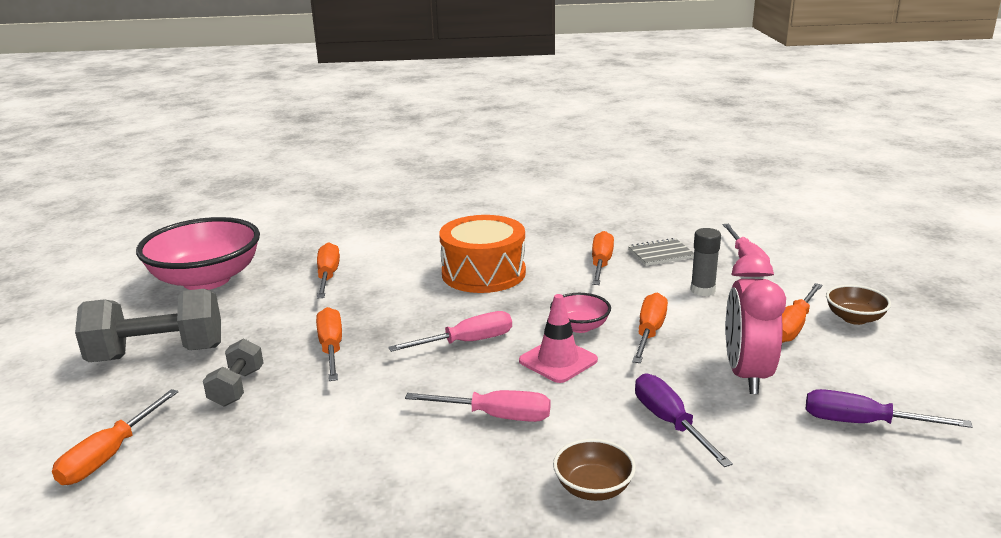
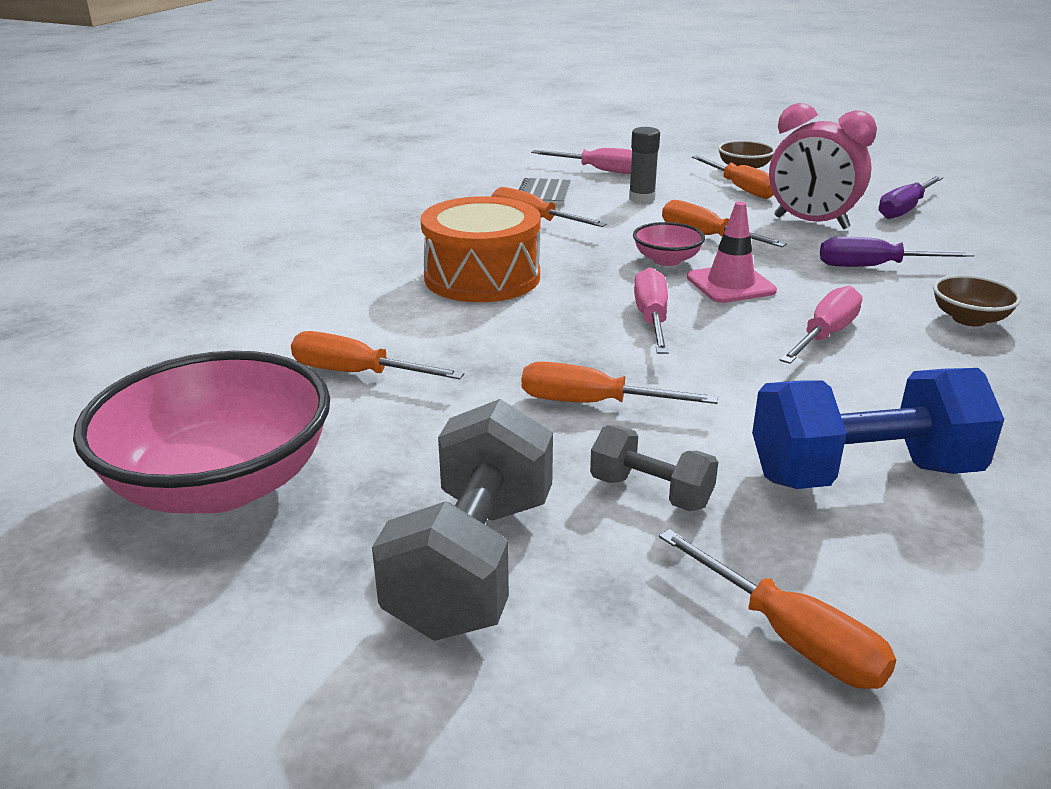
camera: 65 degrees left, 5 degrees up
none -> blue dumbbell [752,368,1004,489]

